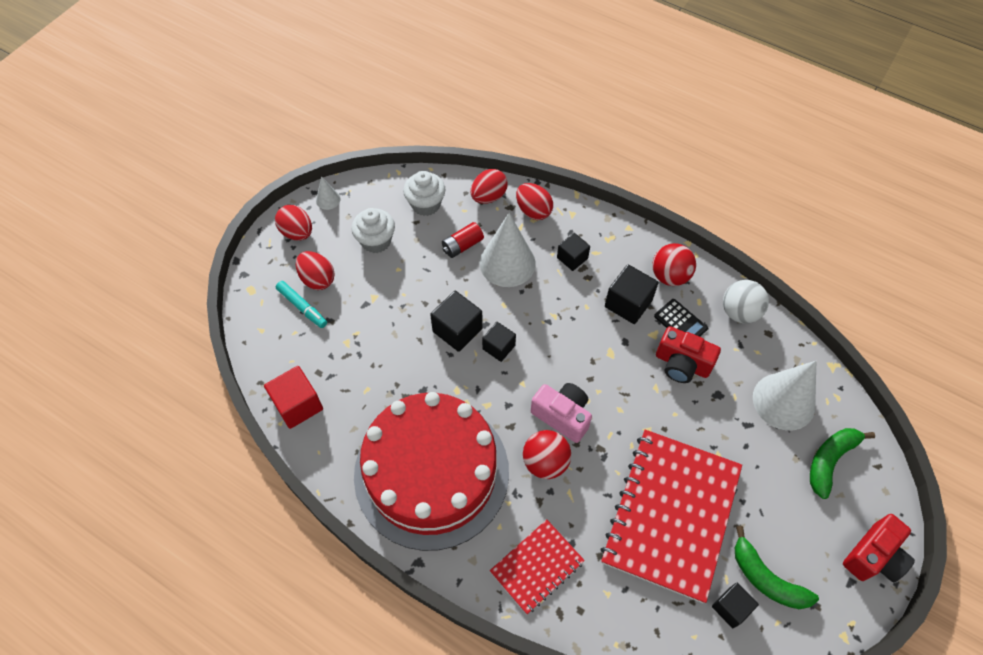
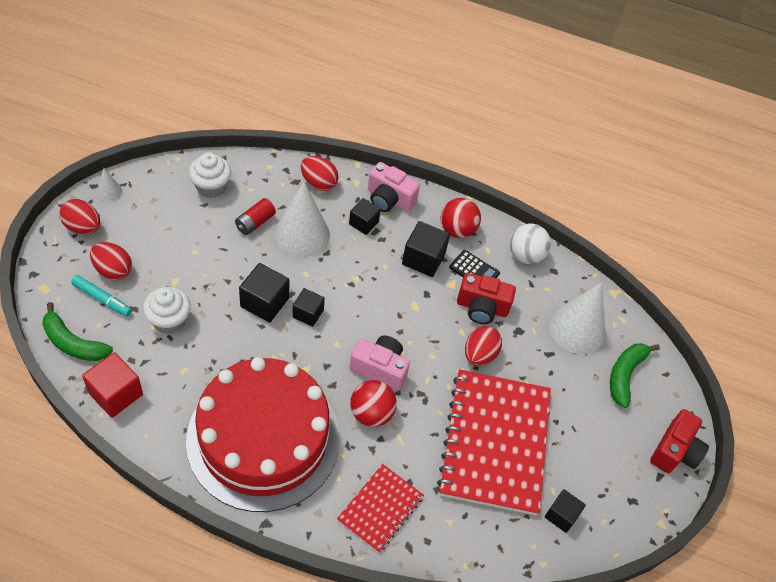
camera: 20 degrees left, 5 degrees down
white cupcake [351,208,395,253] -> white cupcake moved to [143,287,191,334]
red egg [471,169,508,204] -> red egg moved to [465,326,502,366]
green banana [735,526,819,609] -> green banana moved to [42,302,113,361]
none -> pink camera [368,162,420,212]

